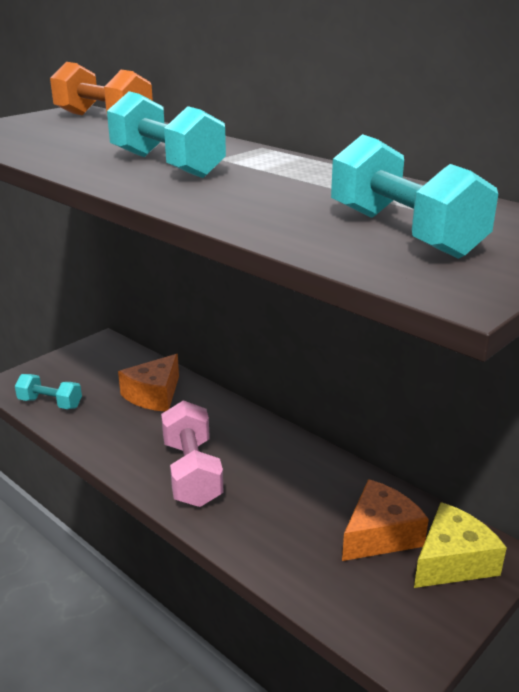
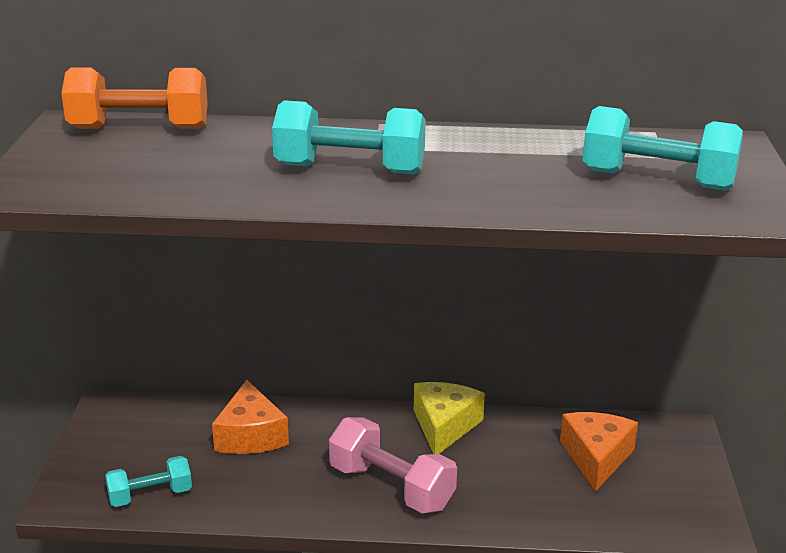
camera: 40 degrees left, 0 degrees up
yellow cheese [414,502,507,588] -> yellow cheese moved to [414,382,485,454]

